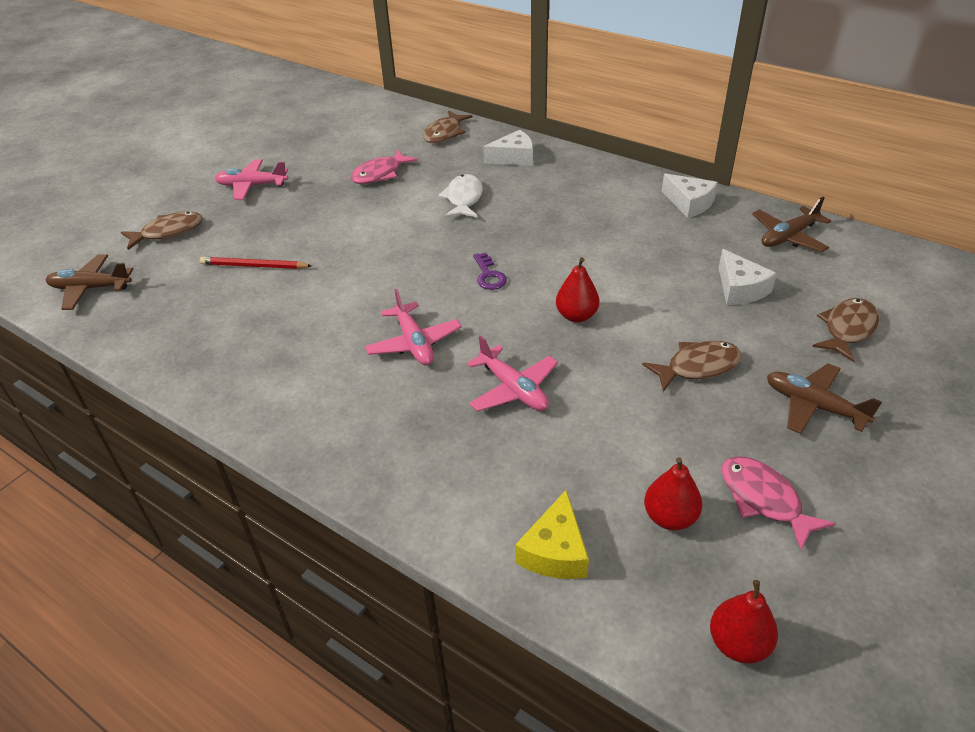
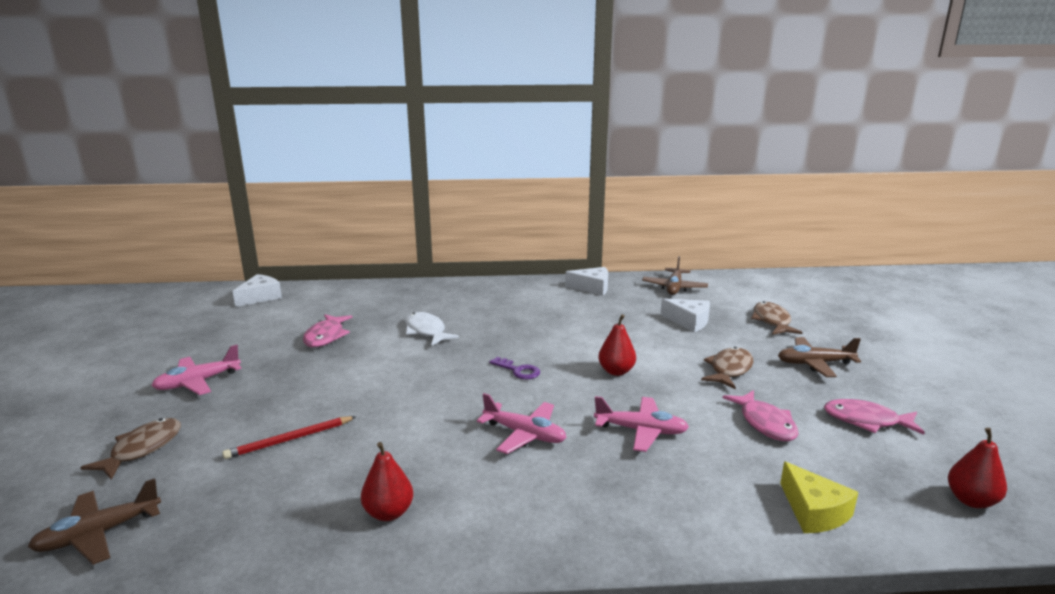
camera: 40 degrees left, 20 degrees down
brown fish [423,111,473,143] -> none
white cheese [483,130,533,166] -> white cheese moved to [233,274,282,307]
red pear [644,457,702,530] -> red pear moved to [361,442,413,521]
none -> pink fish [723,390,799,441]

